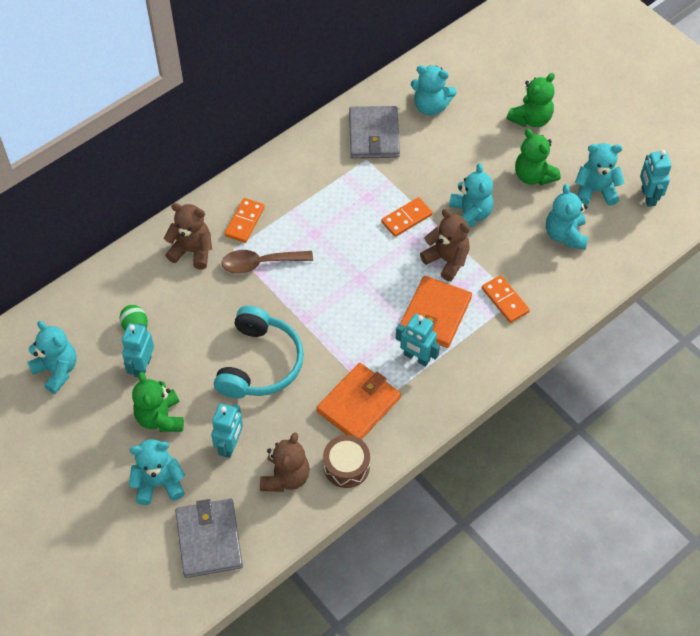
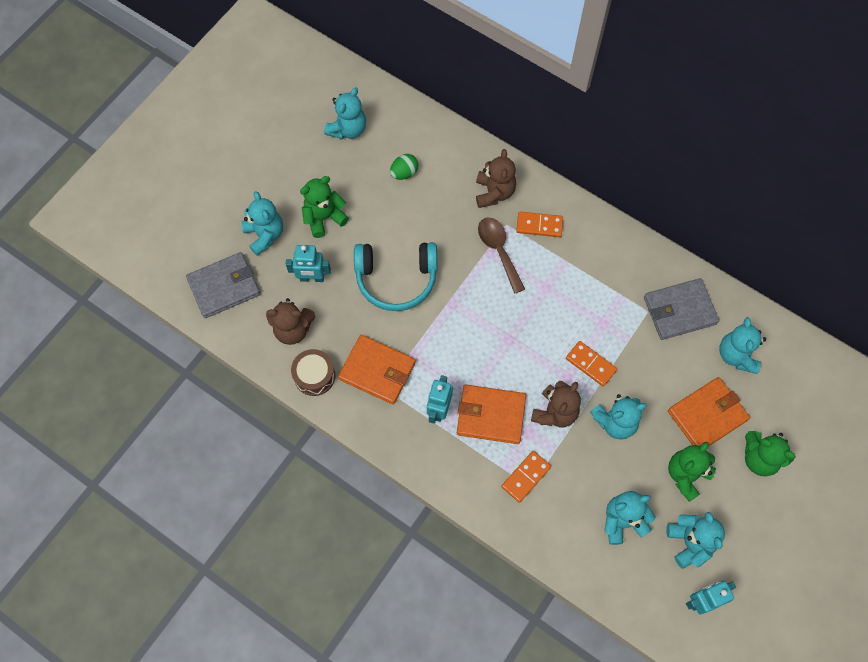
camera: 75 degrees right, 10 degrees up
turquoise robot [122,323,154,377] -> none
none -> orange wallet [668,377,750,447]

